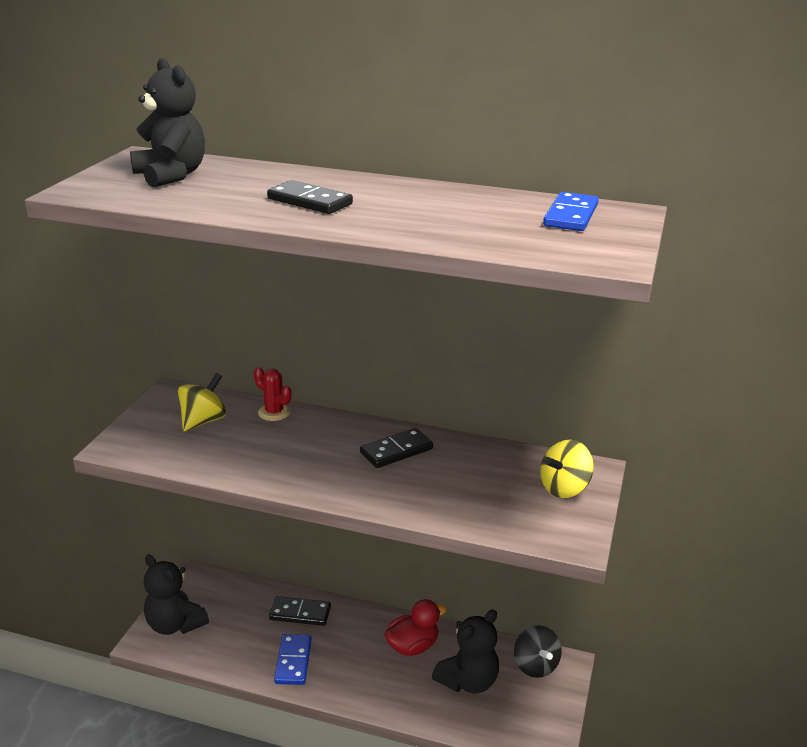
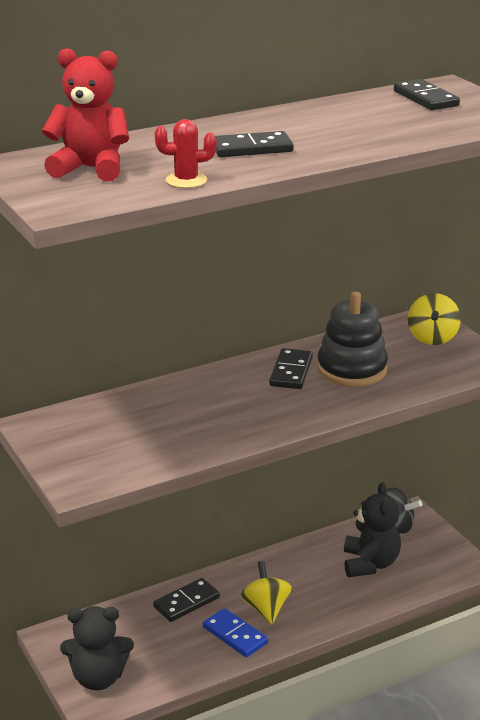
camera: 45 degrees left, 0 degrees up
black teddy bear [130,58,205,187] -> red teddy bear [42,48,129,181]
yellow spinning top [178,373,226,432] -> yellow spinning top moved to [241,561,292,625]
red cactus [254,367,292,421] -> red cactus moved to [155,119,216,188]
red duck [384,599,447,656] -> none
blue domino [543,192,599,231] -> black domino [394,79,460,110]
none -> black stacking toy [317,291,388,387]

